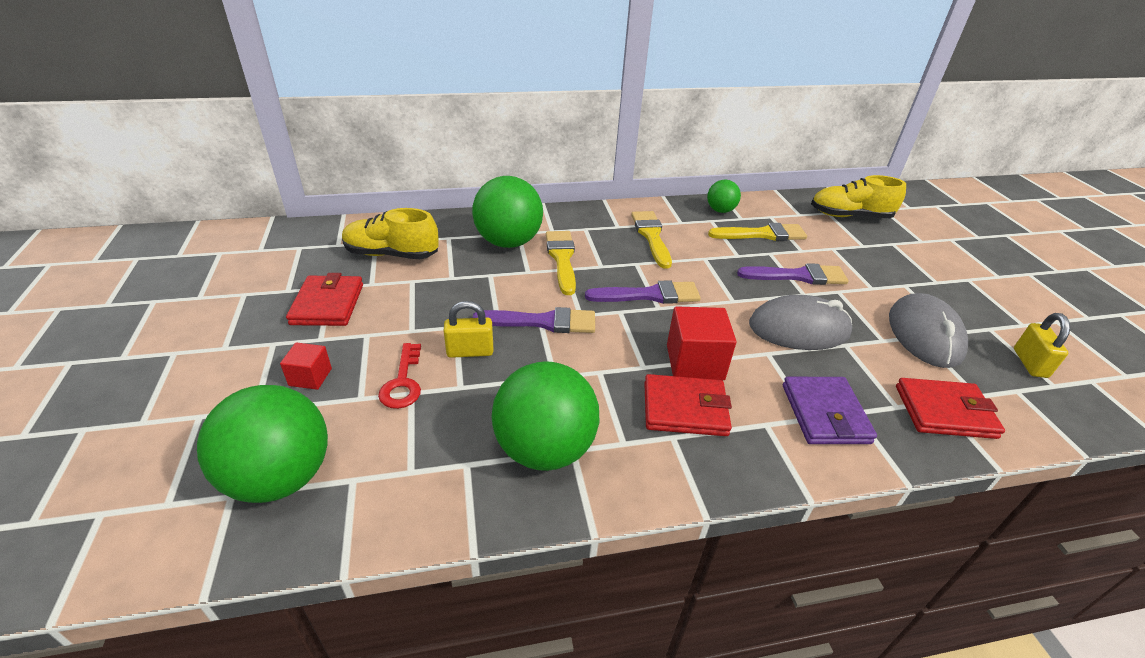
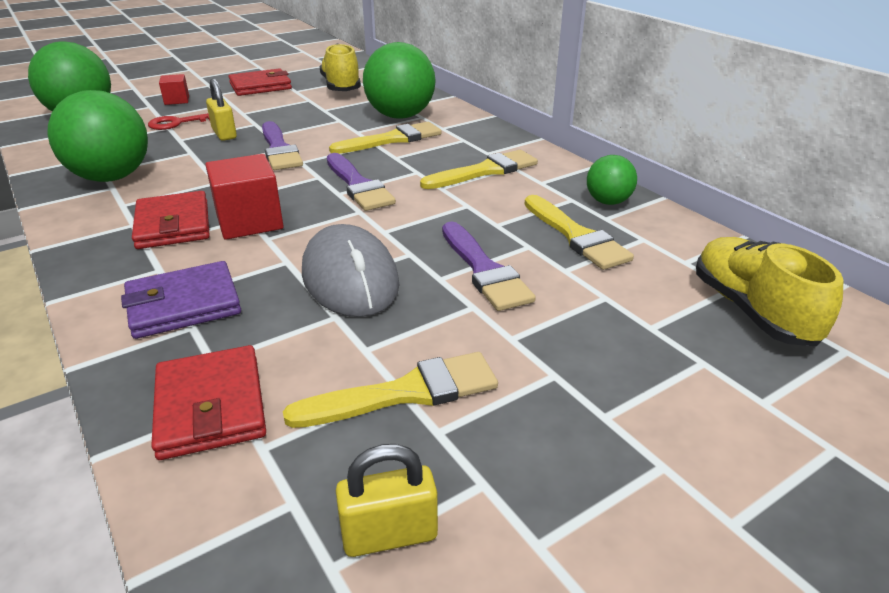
camera: 70 degrees right, 5 degrees down
grey mouse [889,293,968,368] -> yellow brush [283,352,498,428]

